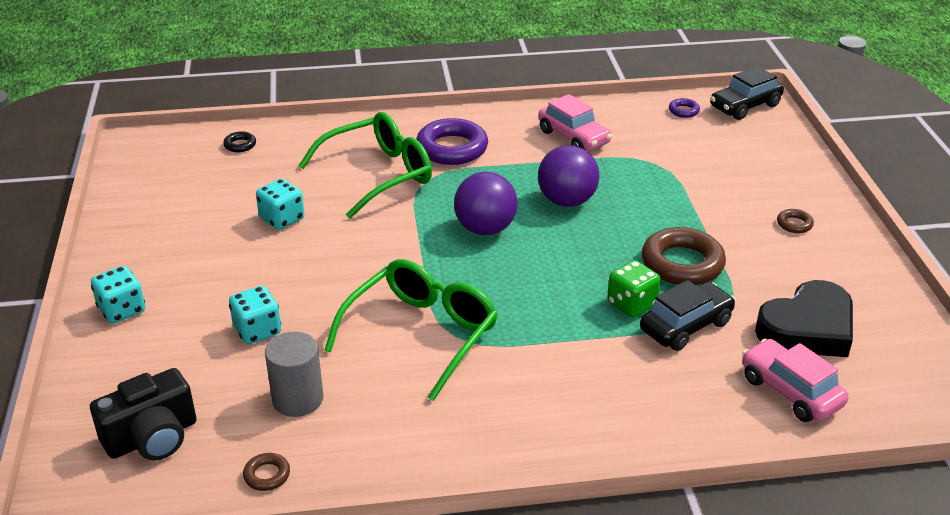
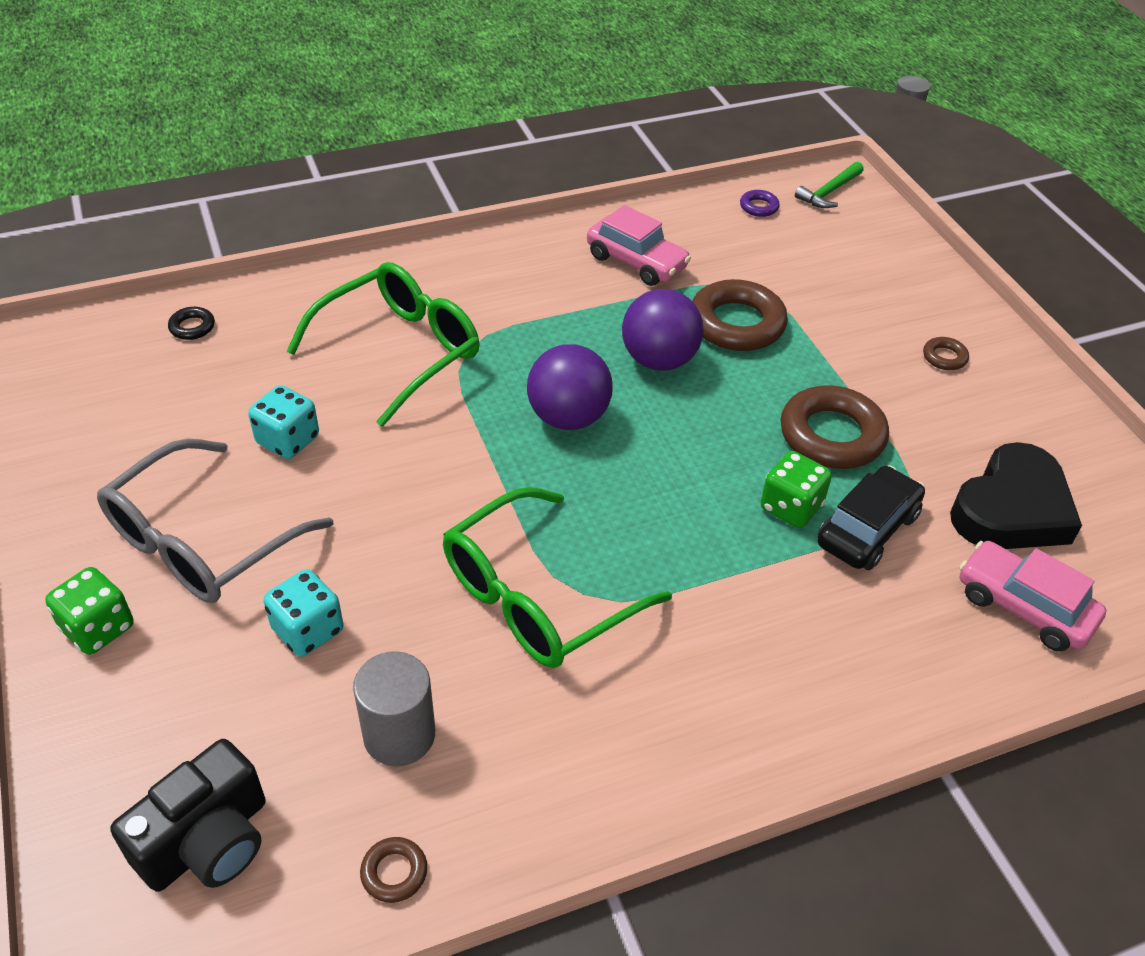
camera: 15 degrees left, 10 degrees up
turquoise dice [91,266,145,323] -> green dice [45,567,133,655]
green glasses [324,259,498,401] -> green glasses turned 150 degrees counterclockwise [443,487,672,668]
purple ring [416,118,488,165] -> none
black car [710,66,784,120] -> green hammer [795,162,864,208]
none -> grey glasses [97,439,334,603]
none -> brown ring [692,279,788,351]

